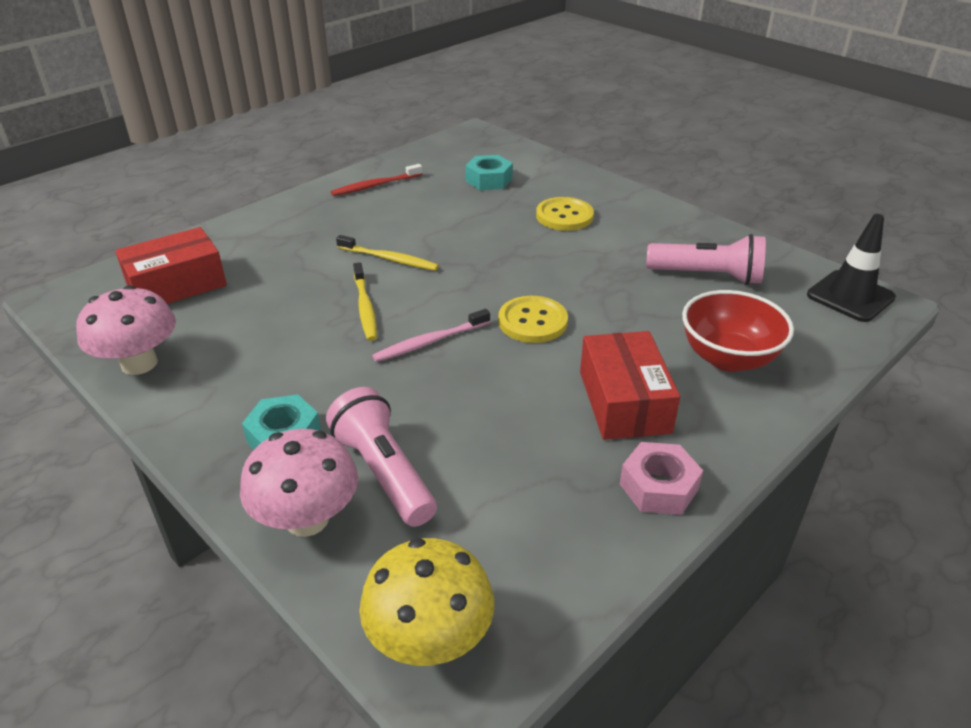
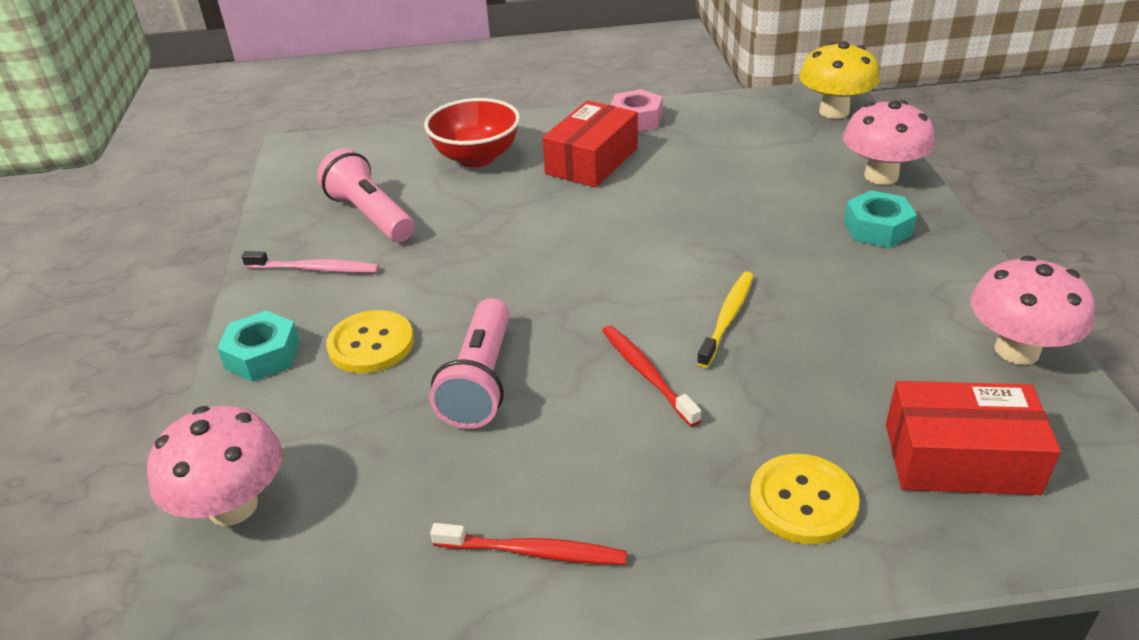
camera: 140 degrees left, 0 degrees up
pink flashlight [326,387,437,527] -> pink flashlight moved to [429,298,510,429]
yellow toothbrush [336,235,439,271] -> red toothbrush [602,325,701,427]
pink toothbrush [372,309,490,362] -> pink toothbrush moved to [242,251,379,273]
turquoise nut [465,155,513,190] -> turquoise nut moved to [217,311,300,382]
yellow button [498,296,568,343] -> yellow button moved to [750,454,860,544]
black traffic cone [807,214,896,322] -> none
none -> pink mushroom [147,406,282,526]

